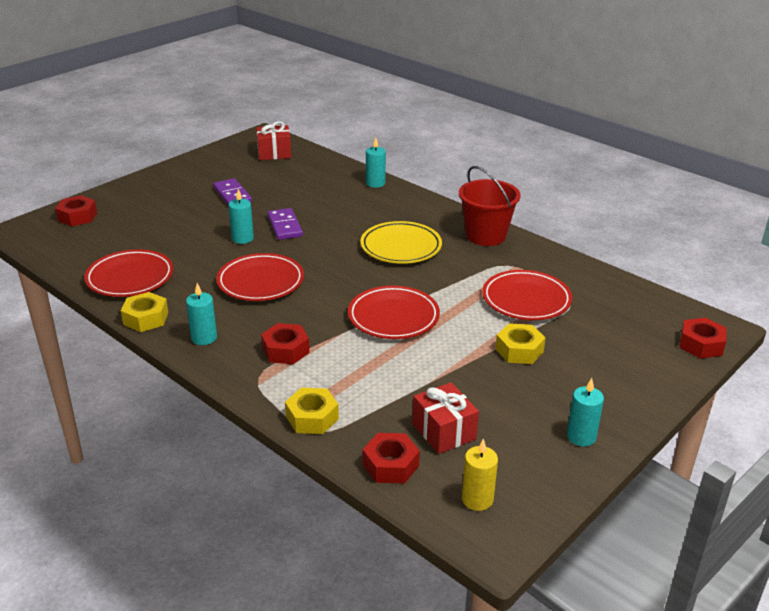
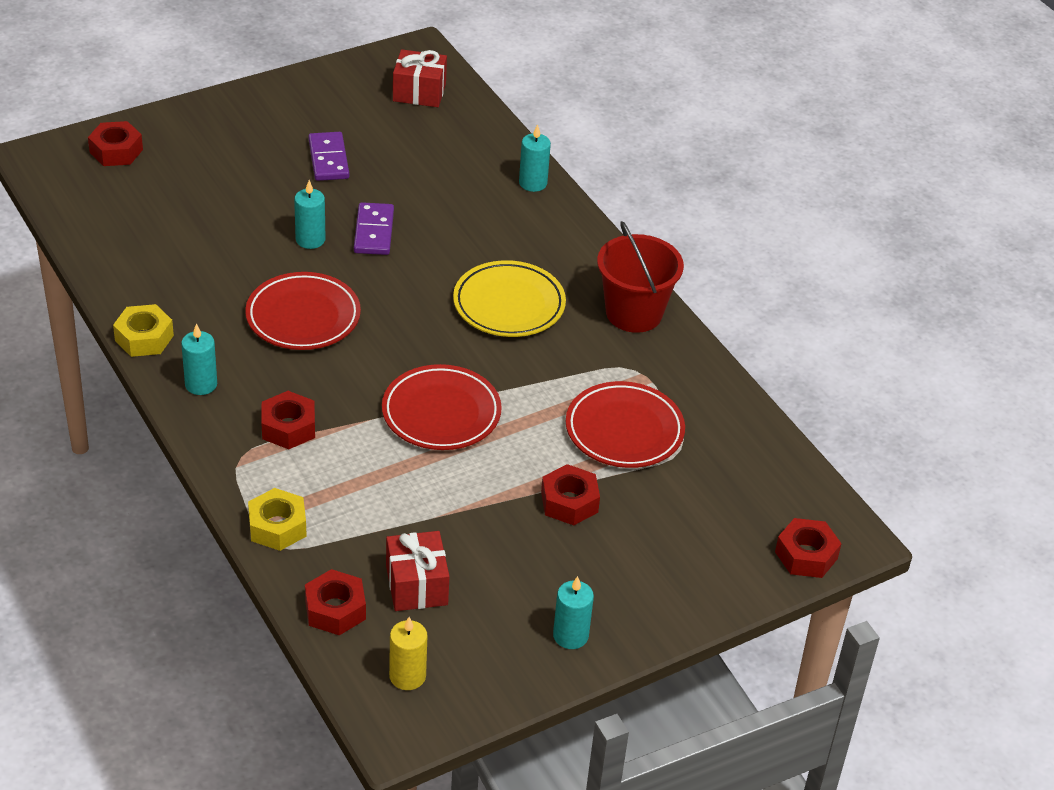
camera: 15 degrees right, 10 degrees up
red plate [84,249,173,297] -> none
yellow nut [495,323,545,364] -> red nut [541,464,600,525]

